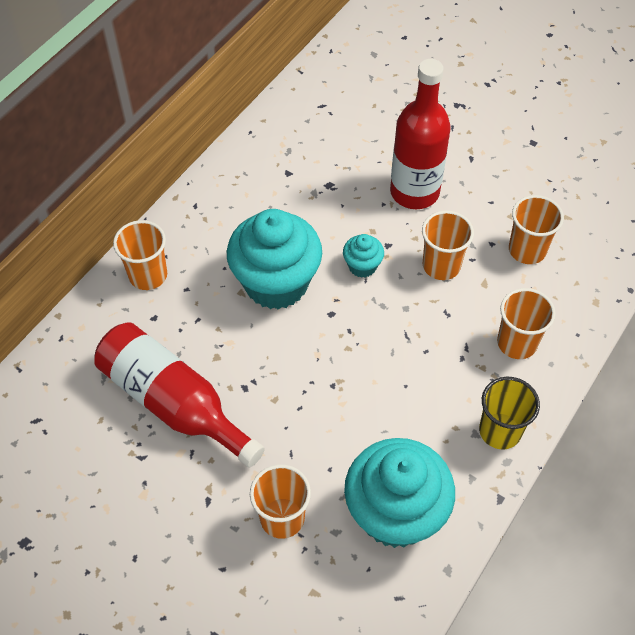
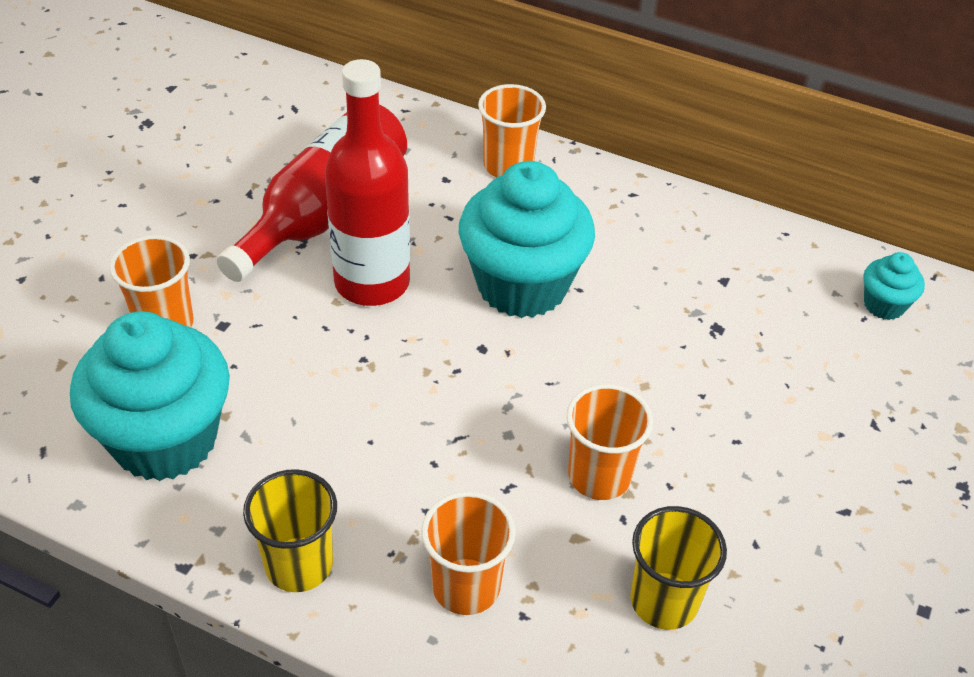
camera: 80 degrees right, 10 degrees down
turquoise cupcake [343,234,384,278] -> turquoise cupcake moved to [863,252,925,320]
red bottle [390,59,451,209] -> red bottle moved to [325,59,410,306]
orange cup [509,195,564,264] -> yellow cup [630,506,727,630]

